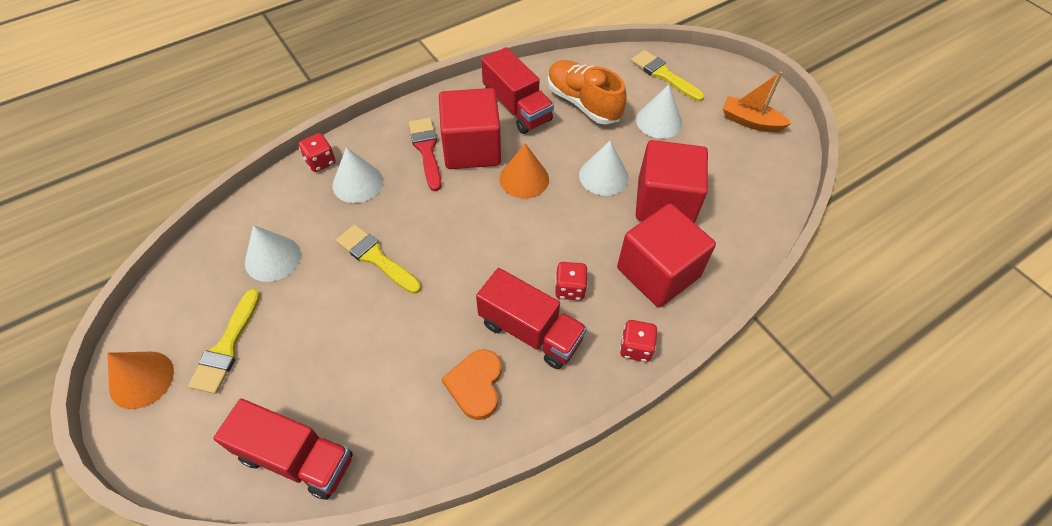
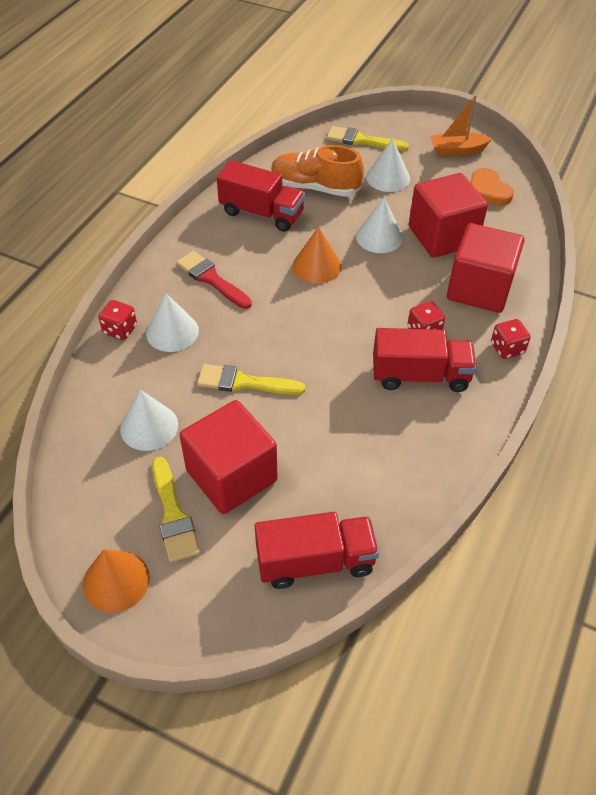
camera: 30 degrees left, 5 degrees down
red cube [439,88,501,169] -> red cube moved to [180,400,278,514]
orange heart [442,349,502,420] -> orange heart moved to [471,168,514,206]

